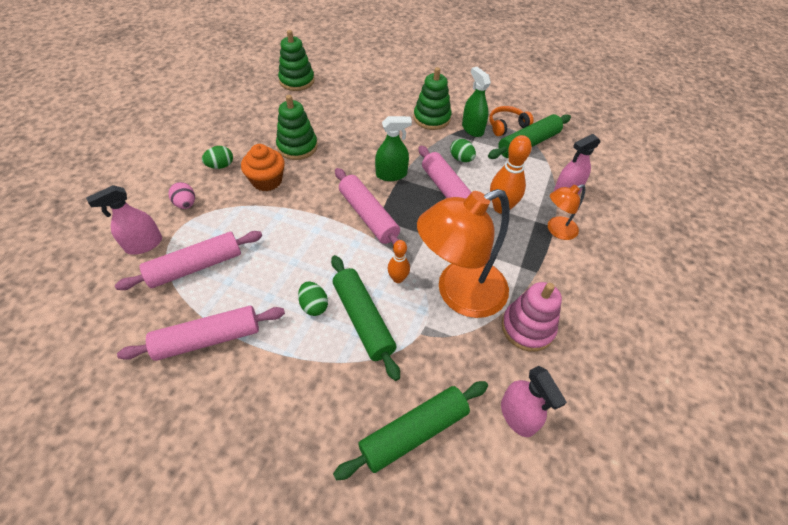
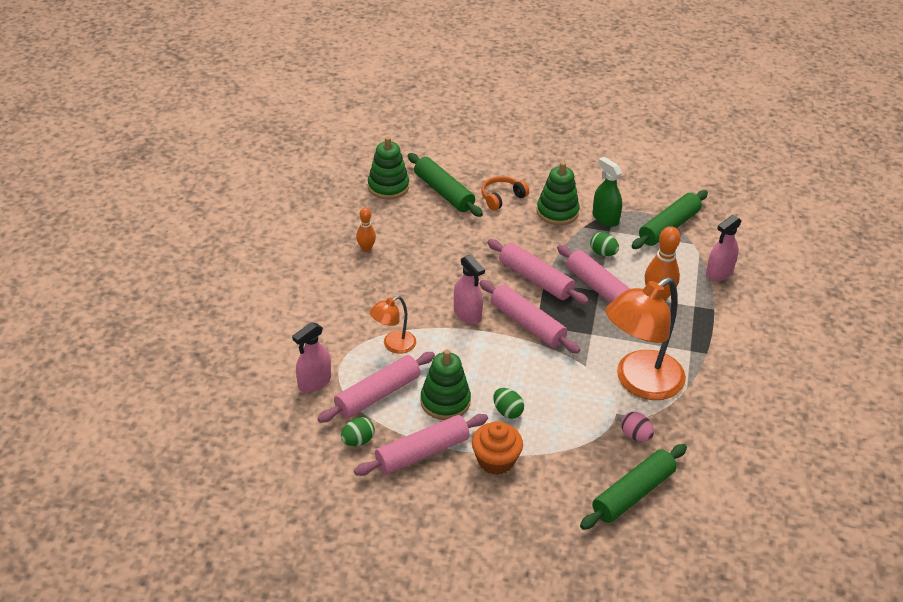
camera: 10 degrees left, 10 degrees down
pink egg [168,182,195,209] -> pink egg moved to [621,412,654,441]
green egg [202,146,233,169] -> green egg moved to [341,417,375,446]
orange cupcake [241,144,285,191] -> orange cupcake moved to [472,421,523,475]
green stacking toy [276,95,318,160] -> green stacking toy moved to [420,349,471,420]
green rolling pin [331,255,400,381] -> green rolling pin moved to [408,153,483,217]
green spray bottle [375,116,412,181] -> pink rolling pin [487,239,589,304]
orange bowling pin [387,240,410,283] -> orange bowling pin moved to [356,208,376,252]
orange headphones [489,106,533,136] -> orange headphones moved to [482,176,529,211]
pink stacking toy [501,282,562,352] -> none
pink spray bottle [501,366,567,437] -> pink spray bottle moved to [454,255,485,324]
orange lamp [548,184,586,240] -> orange lamp moved to [370,296,416,354]

